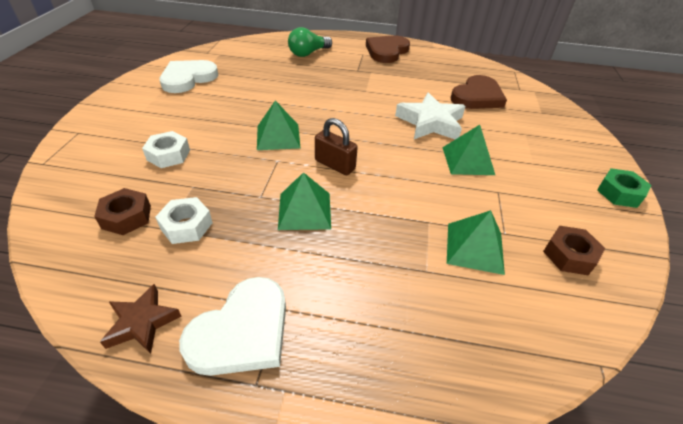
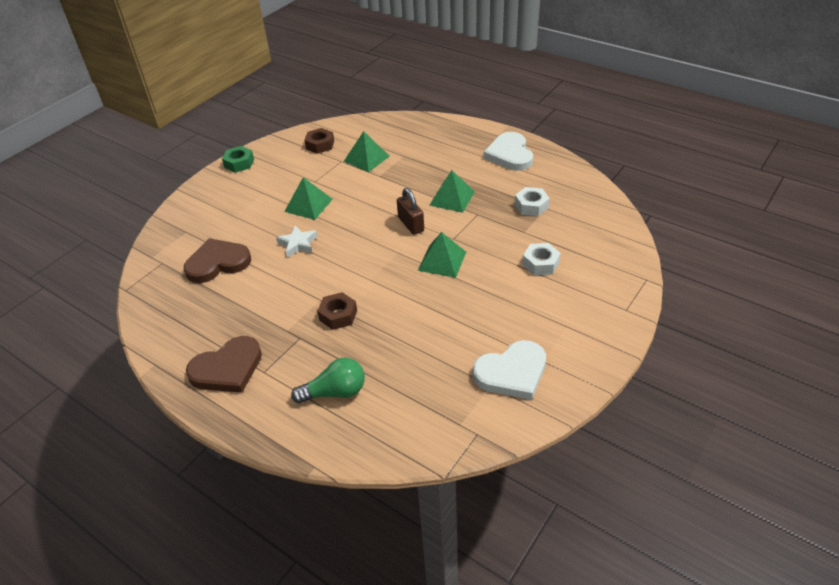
camera: 150 degrees left, 0 degrees up
brown nut [94,188,151,235] -> brown nut moved to [317,292,357,330]
brown star [100,284,181,354] -> none
white heart [179,277,286,376] -> white heart turned 75 degrees counterclockwise [484,132,533,171]
white star [395,92,466,139] -> white star [276,225,318,257], size x0.61

